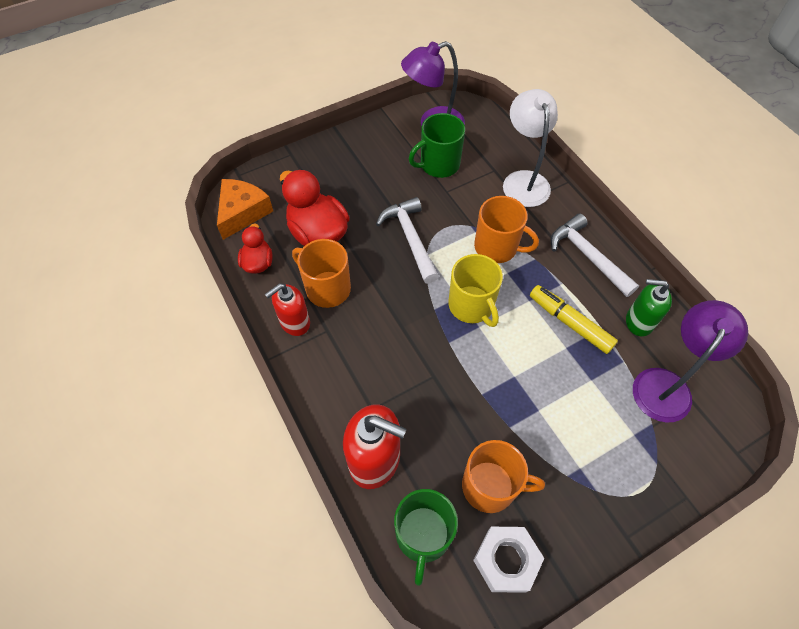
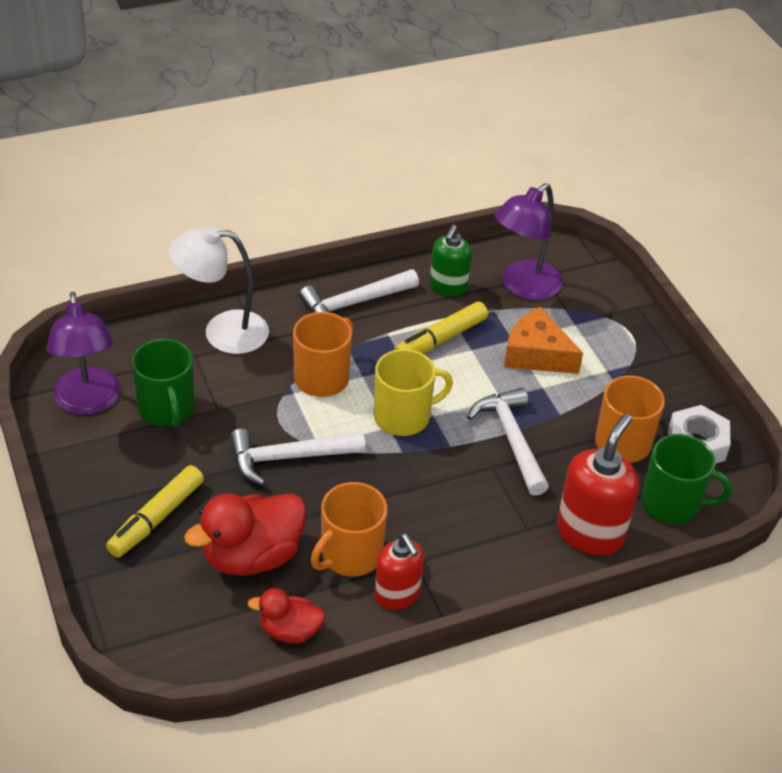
camera: 85 degrees left, 15 degrees down
orange cheese [217,179,273,240] -> orange cheese moved to [504,307,583,374]
purple lamp [633,300,748,423] -> purple lamp turned 90 degrees counterclockwise [495,183,562,300]
none -> yellow marker [106,465,204,558]
none -> white hammer [467,388,549,496]

